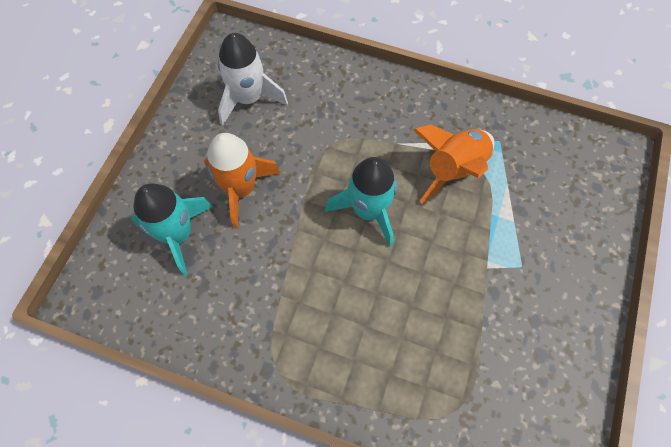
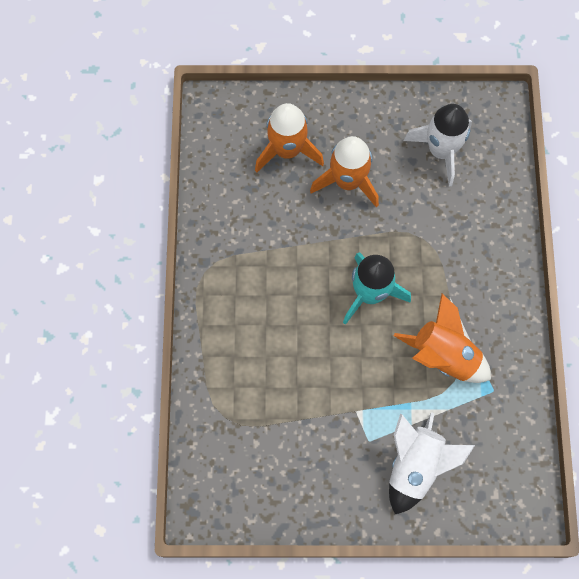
camera: 70 degrees right, 5 degrees up
turquoise rocket [131,183,213,276] -> orange rocket [255,103,324,173]
none -> white rocket [389,412,475,514]

